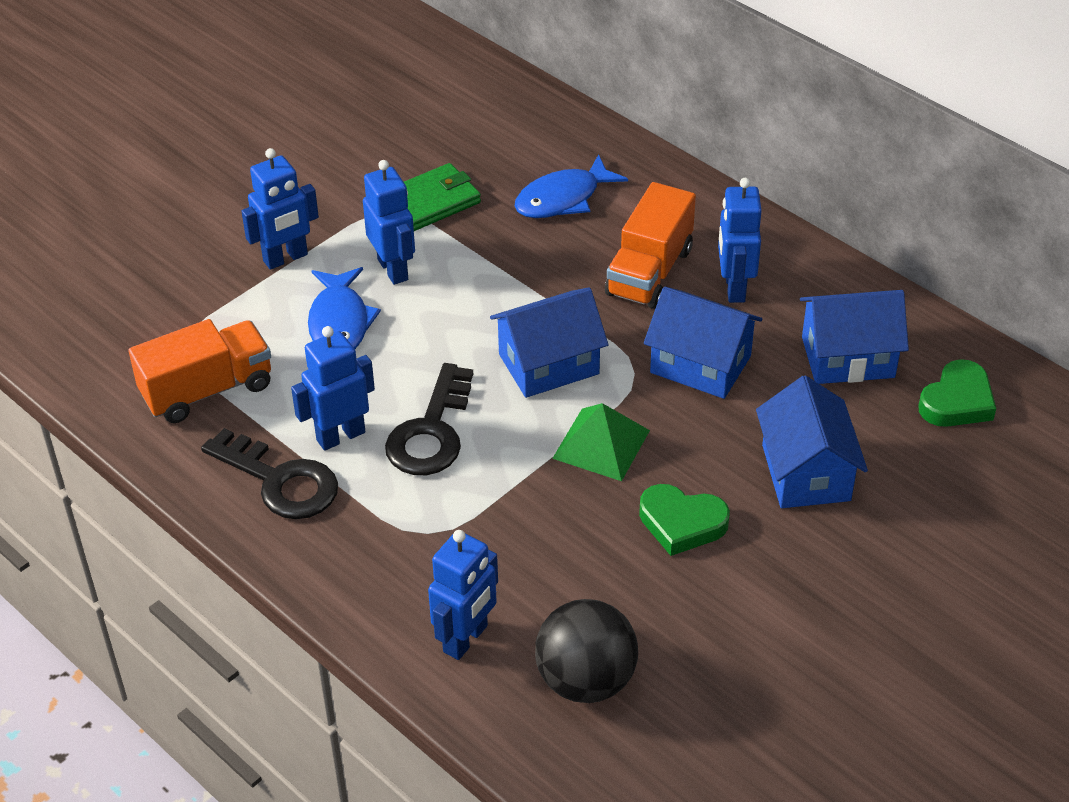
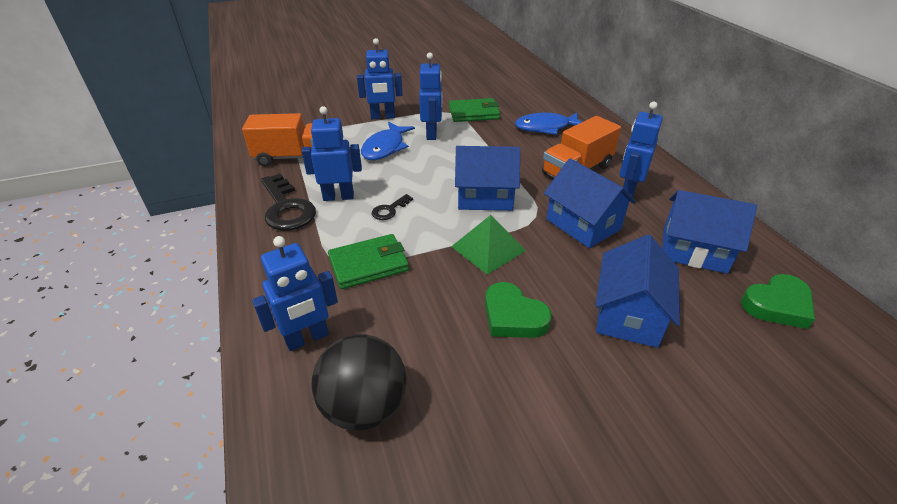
camera: 25 degrees right, 5 degrees down
black key [385,363,473,475] -> black key [372,194,413,220], size x0.49
none -> green wallet [328,234,409,289]

